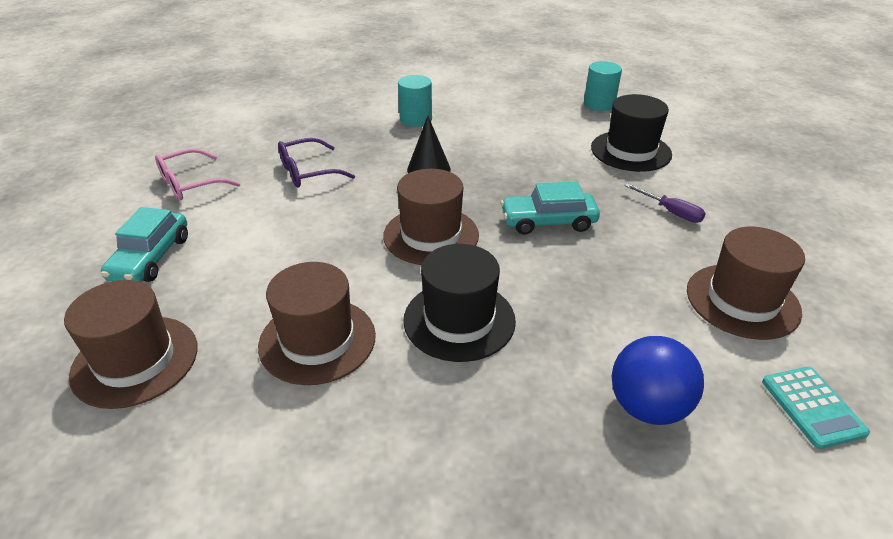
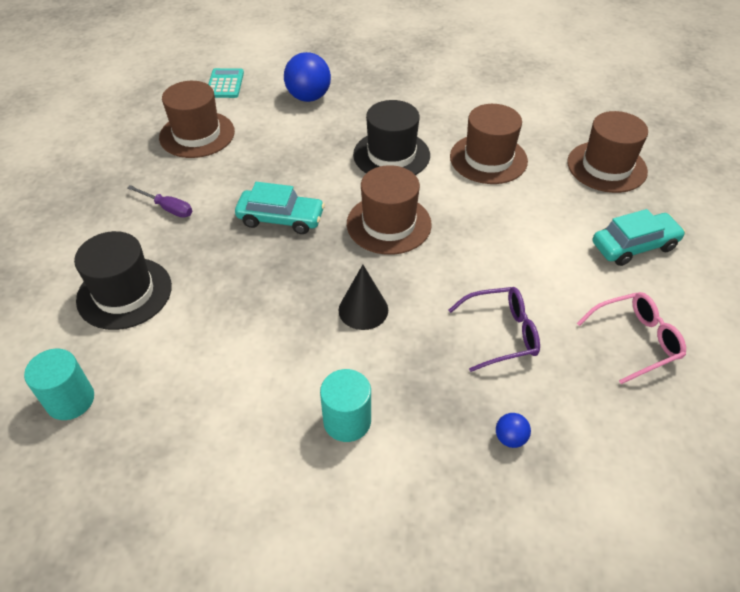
camera: 165 degrees left, 10 degrees up
turquoise car [101,207,188,282] -> turquoise car turned 45 degrees clockwise [593,209,686,266]
purple screwdriver [625,183,706,223] -> purple screwdriver turned 150 degrees clockwise [127,185,192,218]
none -> blue ball [496,413,531,448]

